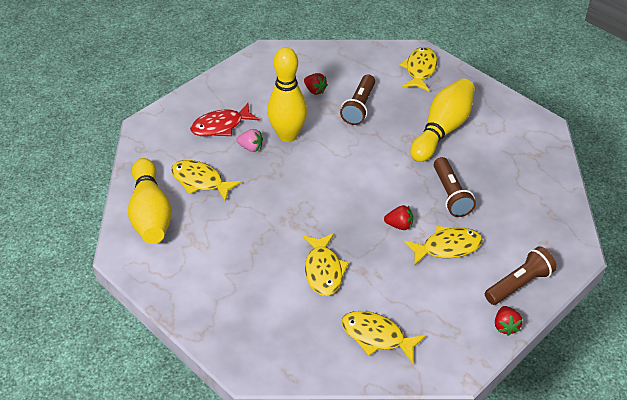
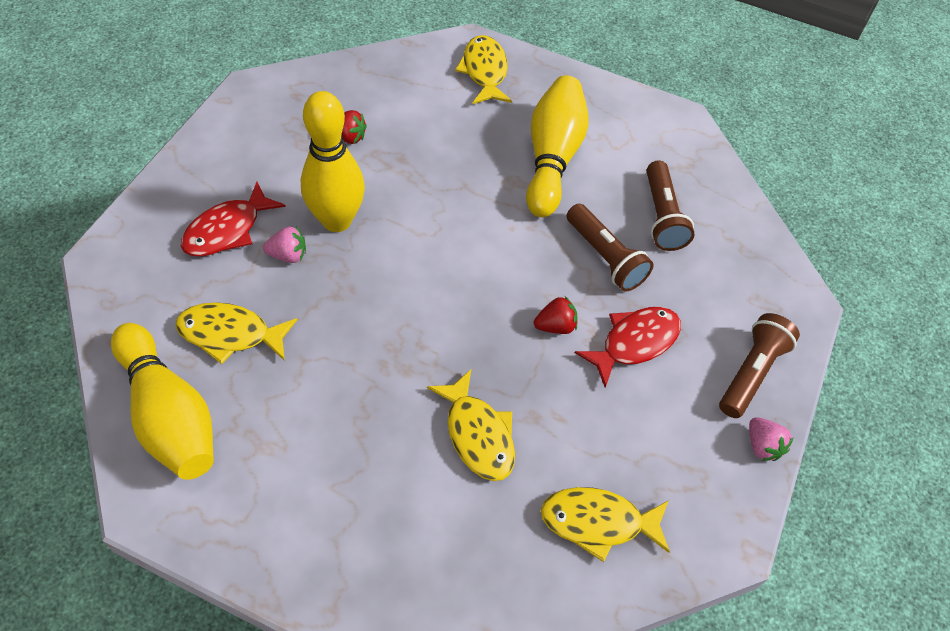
camera: 25 degrees left, 10 degrees up
brown flashlight [340,74,375,125] -> brown flashlight moved to [647,160,695,251]
yellow fish [404,226,483,266] -> red fish [575,307,681,388]
red strawberry [495,306,522,336] -> pink strawberry [749,417,794,461]

